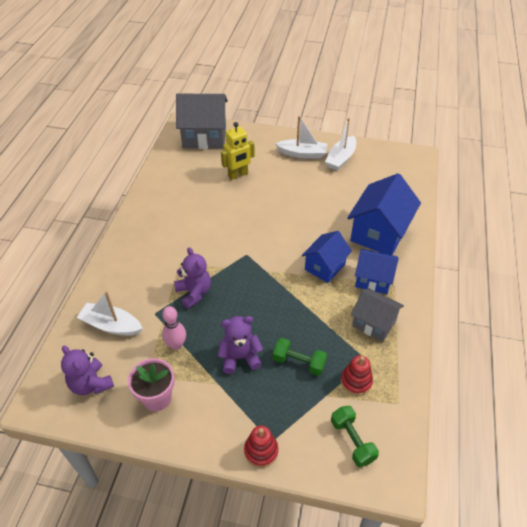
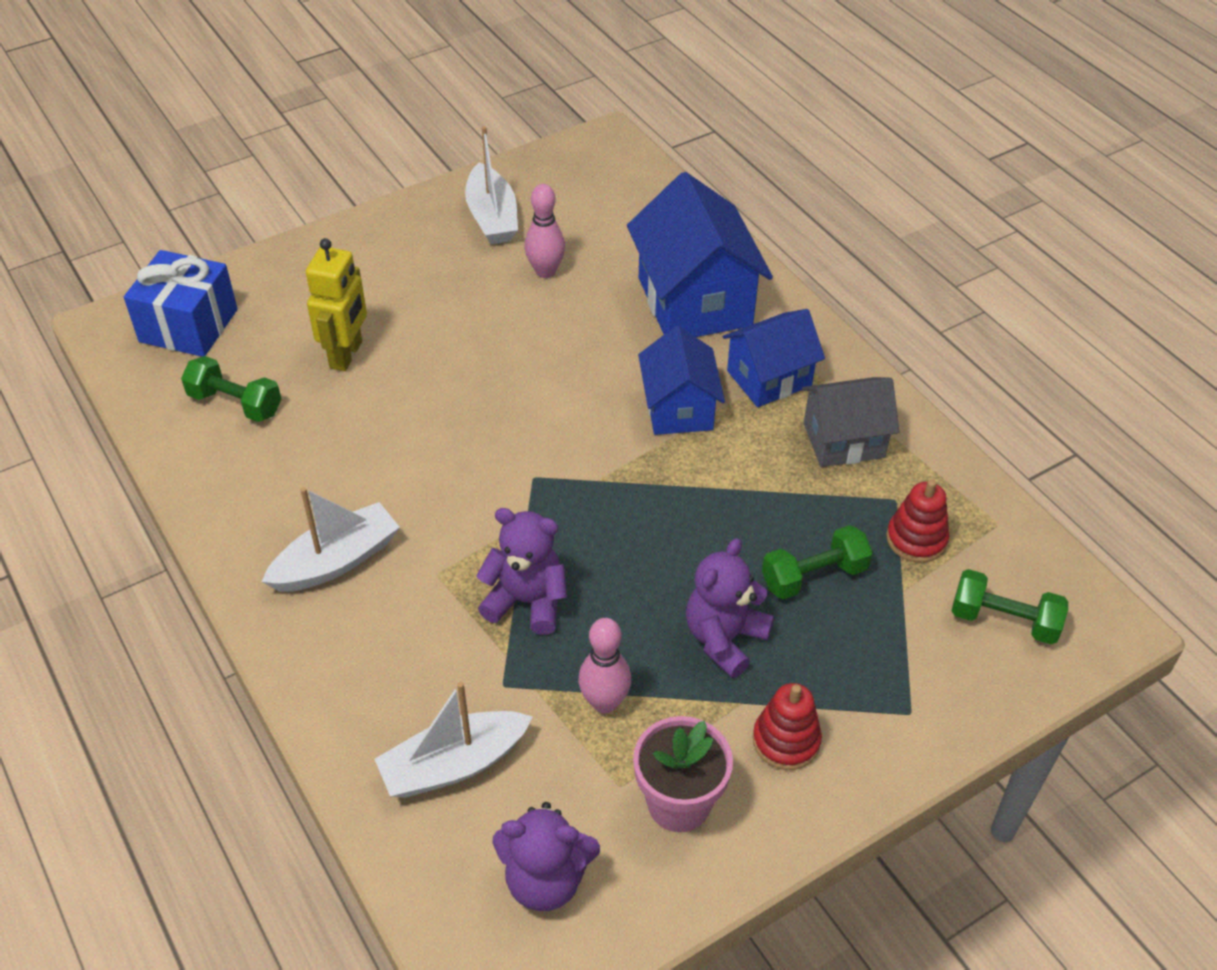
camera: 45 degrees left, 0 degrees up
grey house [176,94,228,149] -> blue gift [124,250,238,357]
red stacking toy [244,426,278,468] -> red stacking toy moved to [753,683,822,770]
white boat [275,116,327,159] -> white boat moved to [262,487,400,592]
none -> green dumbbell [181,356,281,422]
none -> pink bowling pin [525,184,565,278]

